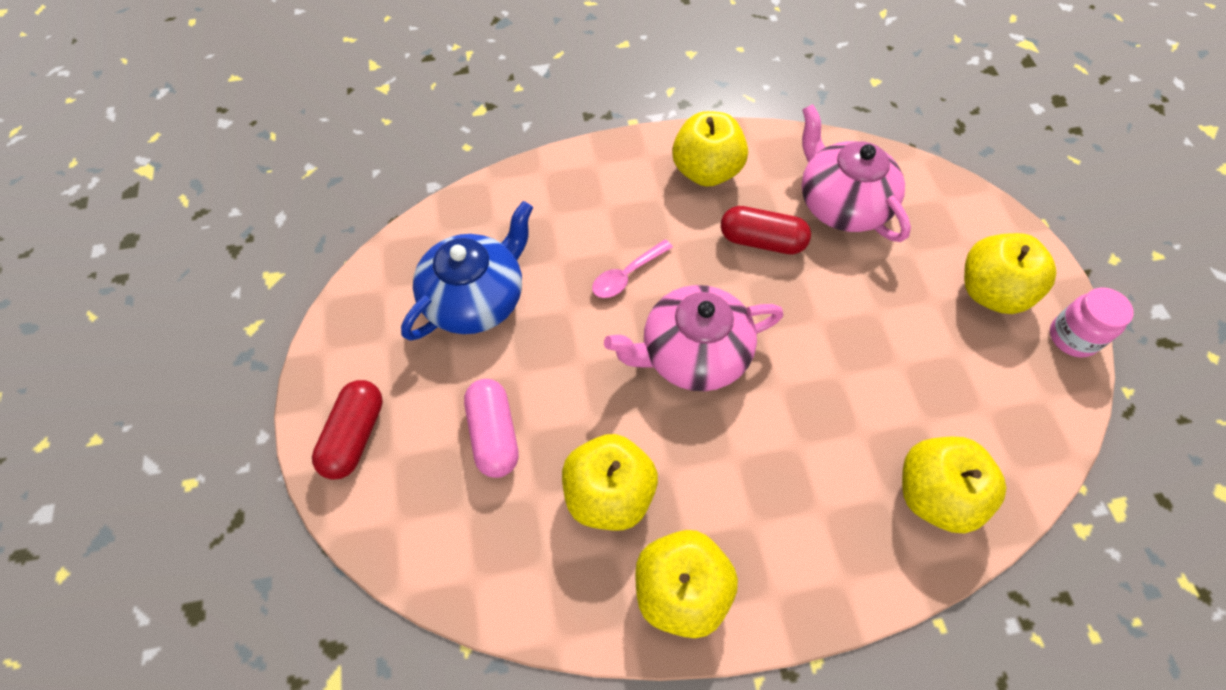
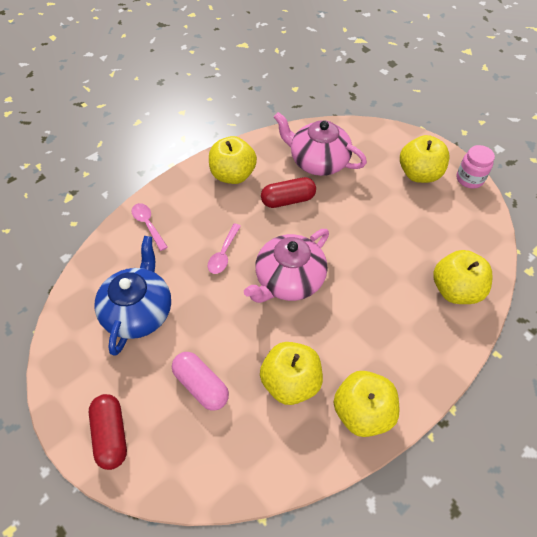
camera: 30 degrees left, 5 degrees down
none -> pink spoon [132,203,168,251]

